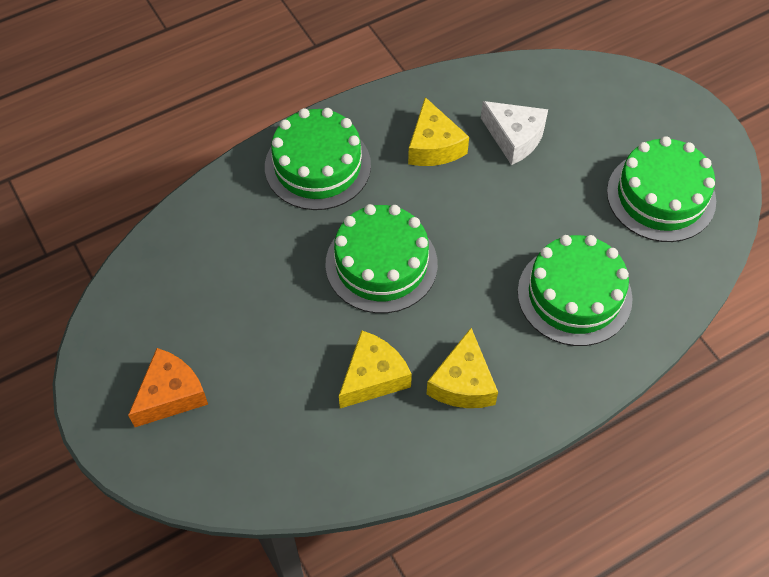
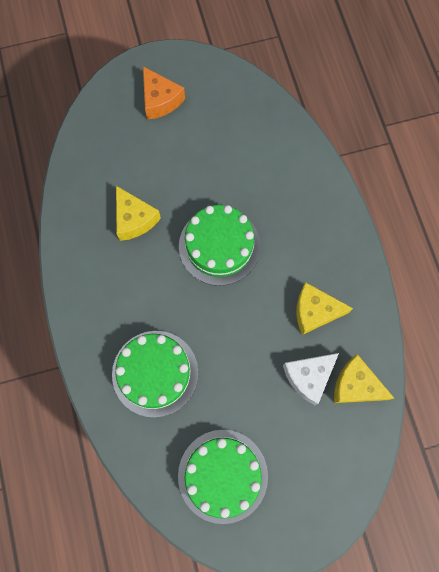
camera: 105 degrees right, 15 degrees up
green cake [265,108,371,210] -> none
yellow cheese [426,328,498,408] -> yellow cheese moved to [334,354,394,403]

